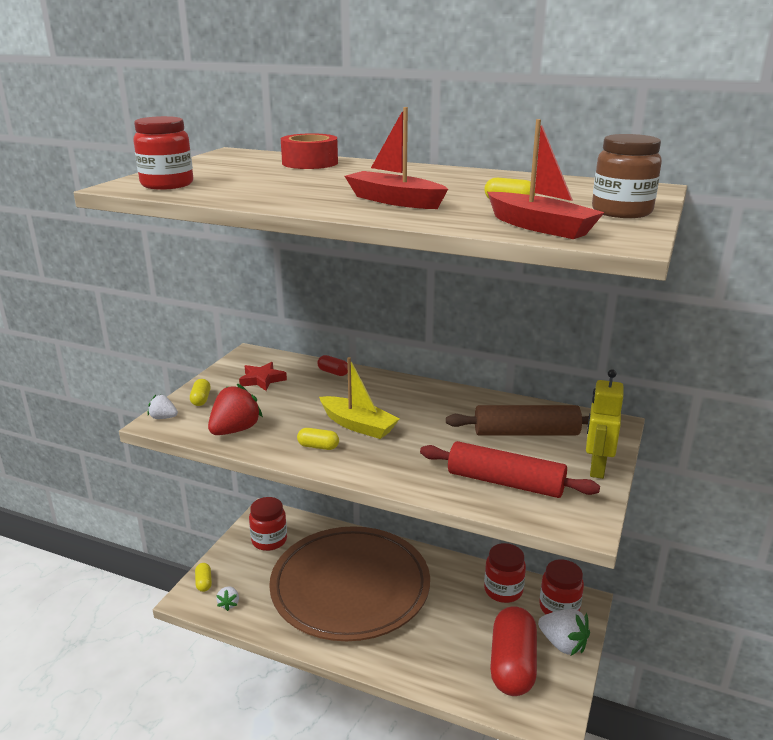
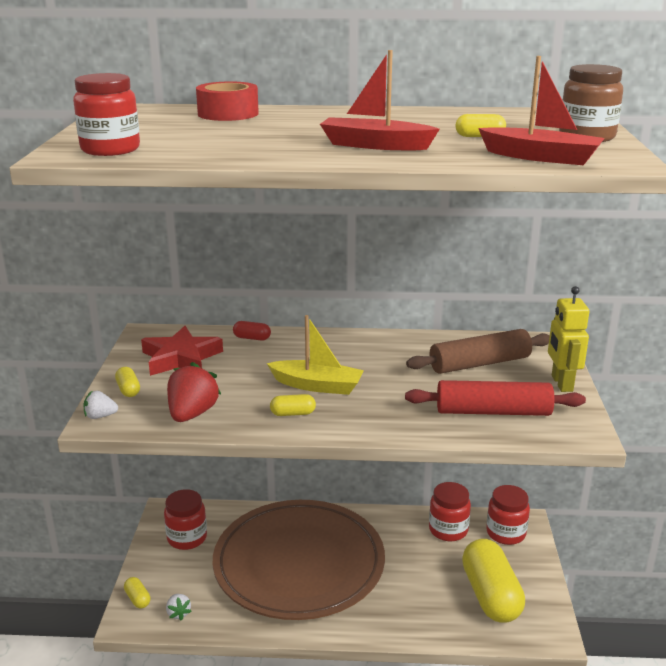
camera: 20 degrees left, 0 degrees up
red star [239,362,287,391] -> red star [141,326,223,376], size x1.56
red capsule [490,607,537,696] -> yellow capsule [462,539,525,622]
white strawberry [538,609,590,656] -> none

